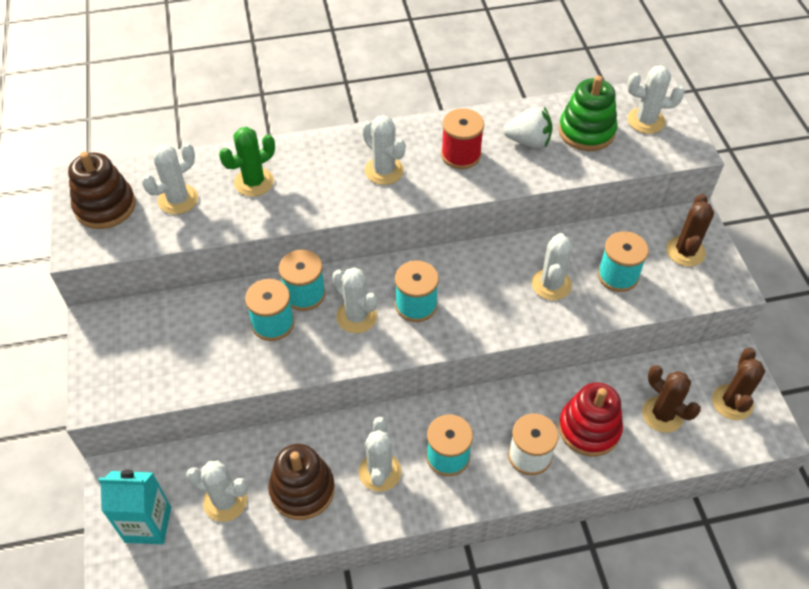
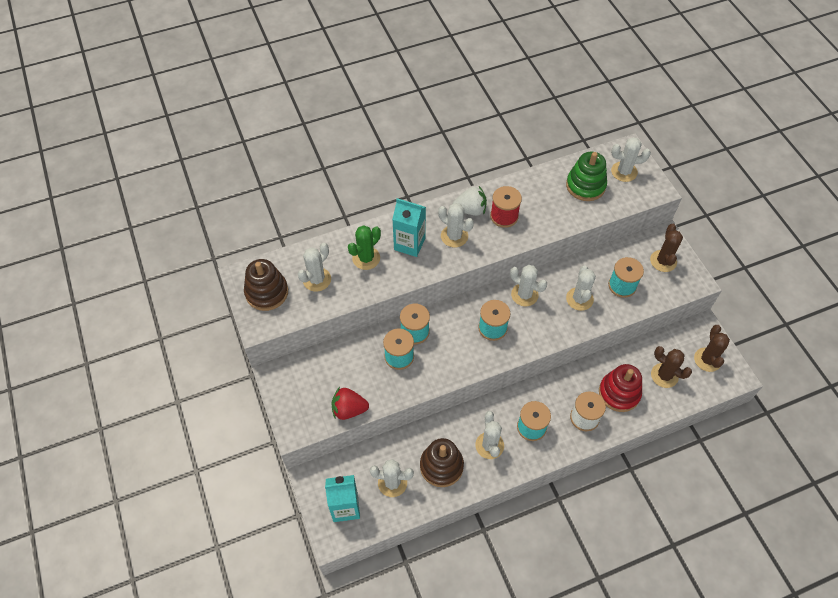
camera: 10 degrees left, 5 degrees up
white cactus [332,267,378,333] -> white cactus moved to [510,265,547,306]
white strawberry [504,107,553,148] -> white strawberry moved to [453,186,487,216]
none -> red strawberry [331,387,369,420]
none -> turquoise carton [392,198,426,257]

